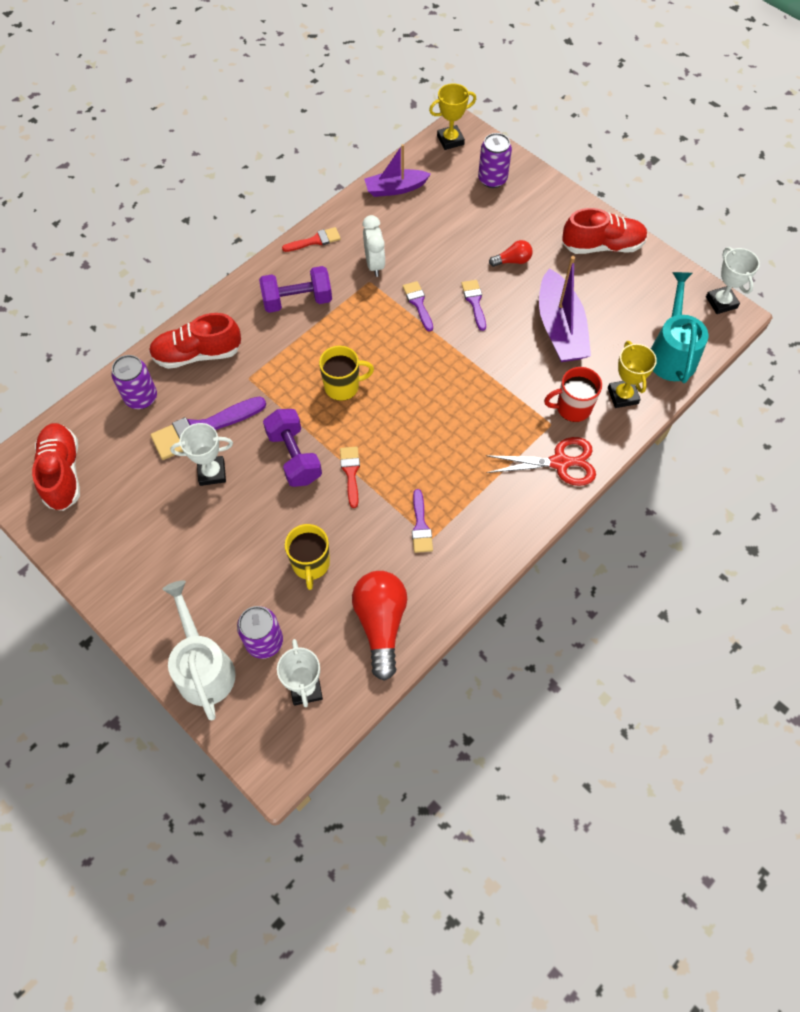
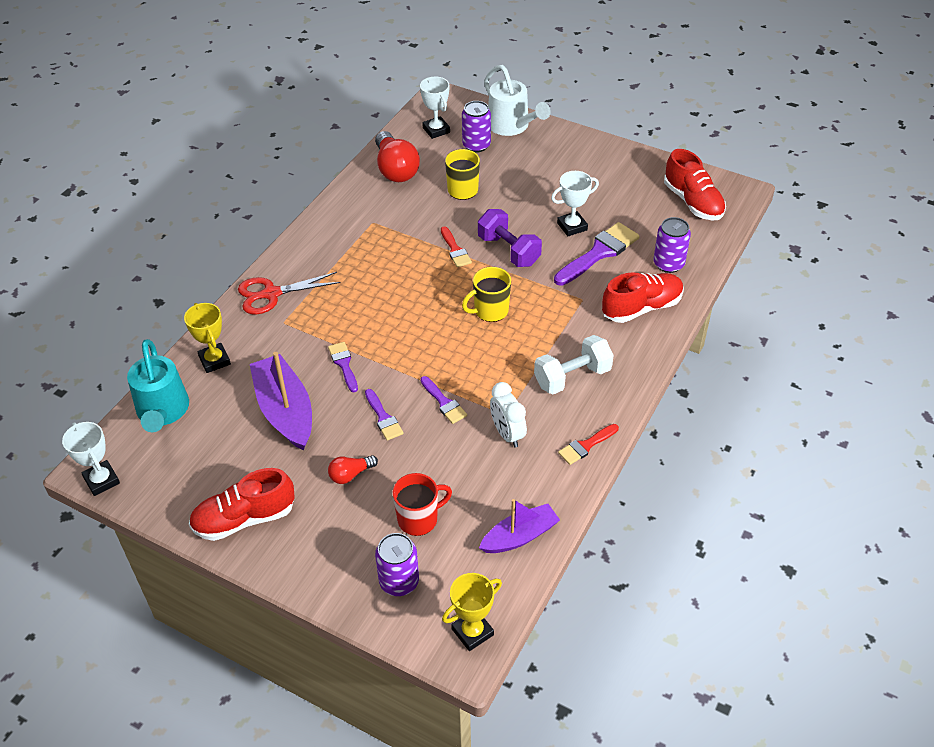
camera: 165 degrees right, 15 degrees down
purple dumbbell [259,266,332,313] -> white dumbbell [534,335,614,394]
purple brush [412,489,433,553] -> purple brush moved to [328,342,358,392]
red mug [544,367,602,422] -> red mug moved to [393,473,452,536]

